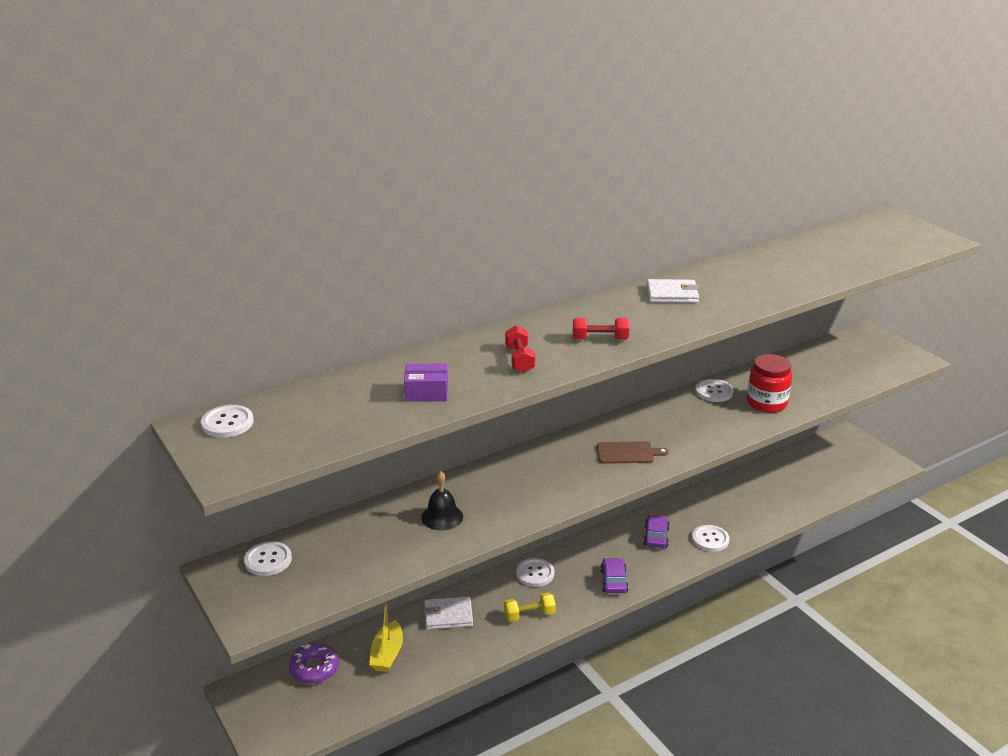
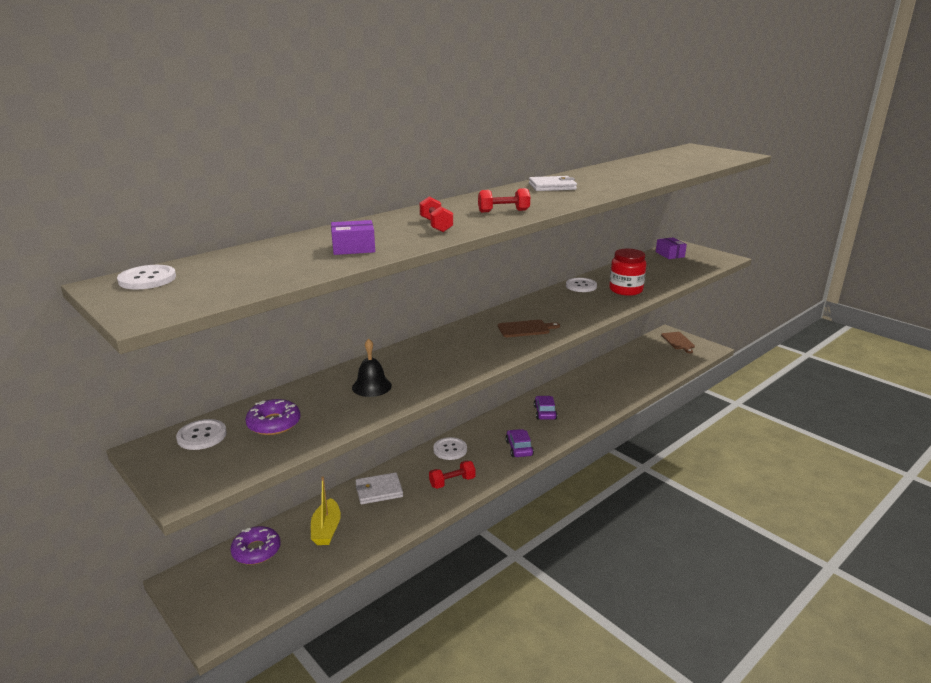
camera: 10 degrees left, 5 degrees down
yellow dumbbell [504,592,556,622] -> red dumbbell [429,461,476,489]
white button [692,525,729,552] -> none
none -> purple donut [245,399,301,435]
none -> purple box [656,238,687,259]
none -> brown cutting board [661,332,695,353]

